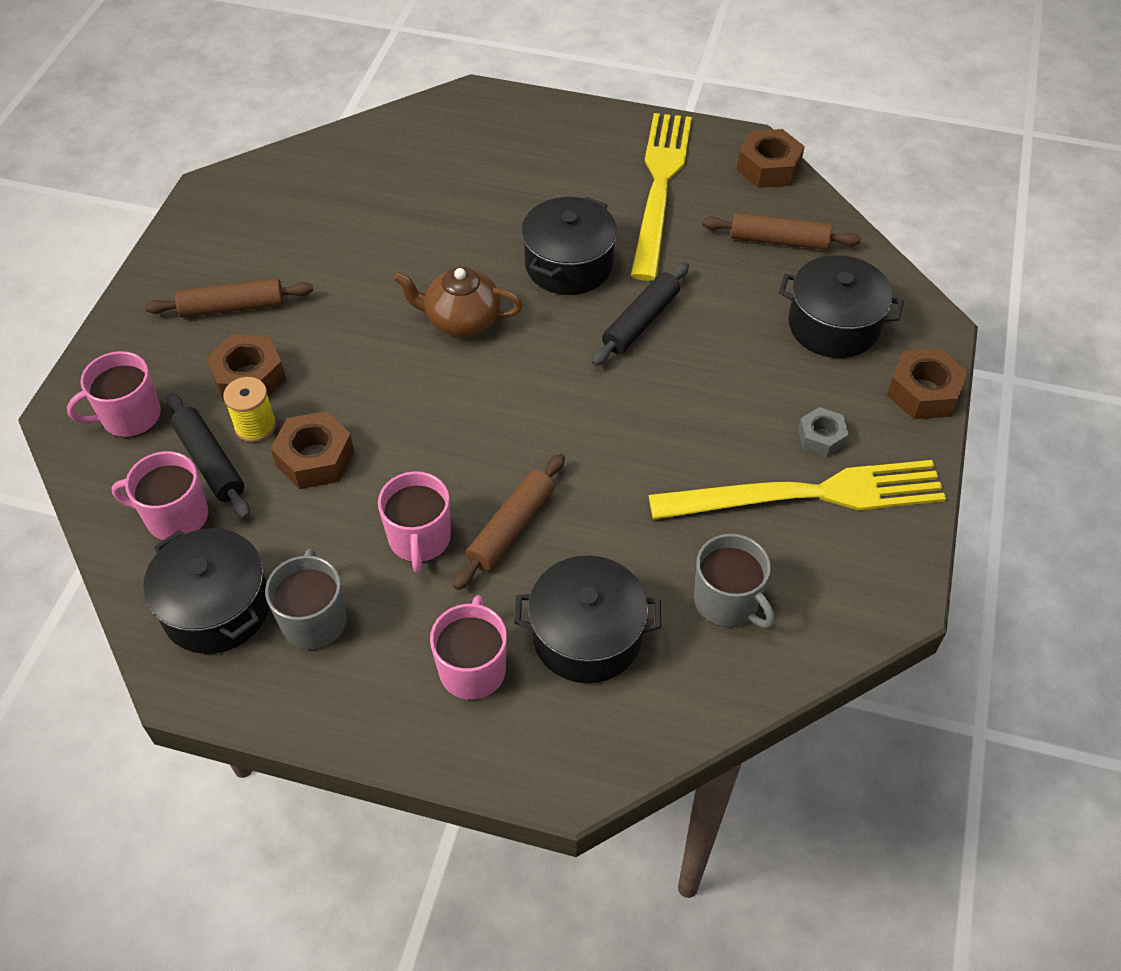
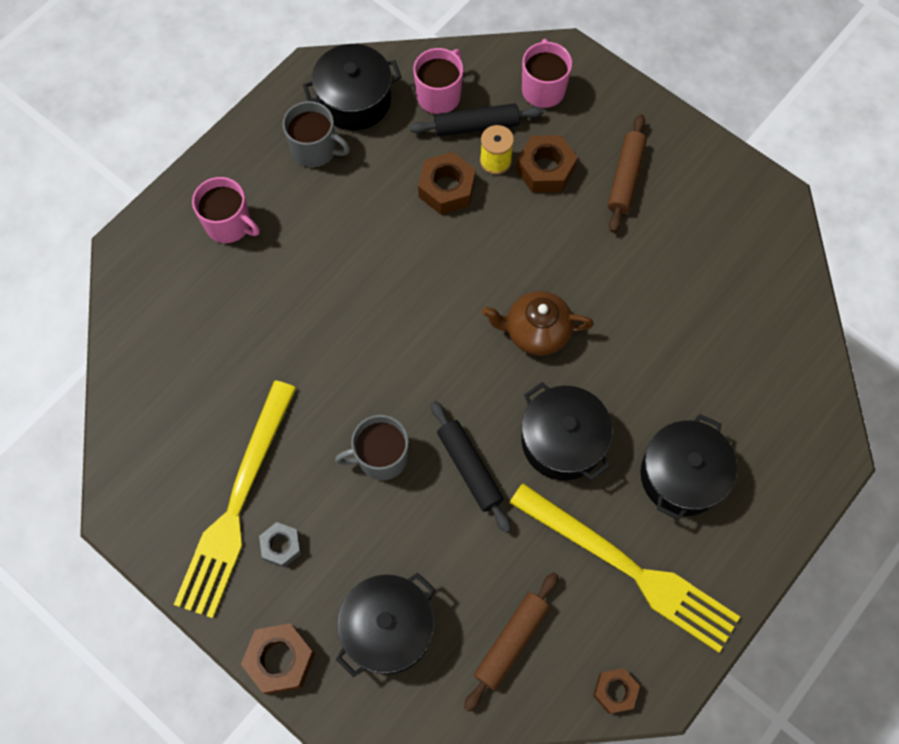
camera: 115 degrees right, 15 degrees up
pink mug [378,471,451,572] -> none
brown teapot [394,267,523,337] -> brown teapot turned 120 degrees counterclockwise [482,291,594,356]
brown rolling pin [453,454,565,590] -> none
black pot [514,556,661,683] -> black pot moved to [641,414,737,520]
grey mug [694,534,775,628] -> grey mug moved to [335,415,409,480]
brown nut [737,129,805,188] -> brown nut [593,668,640,714], size x0.64

